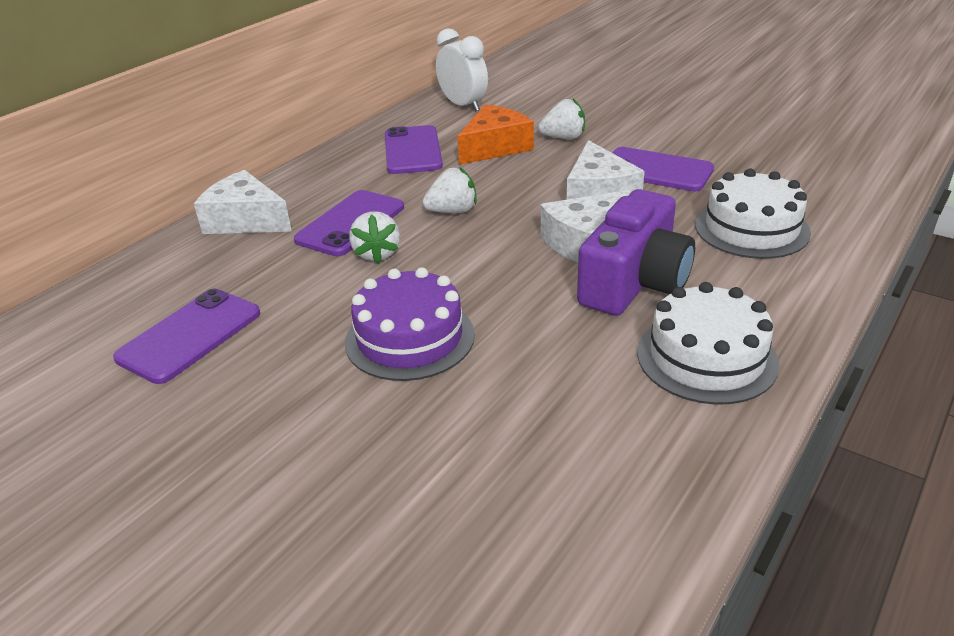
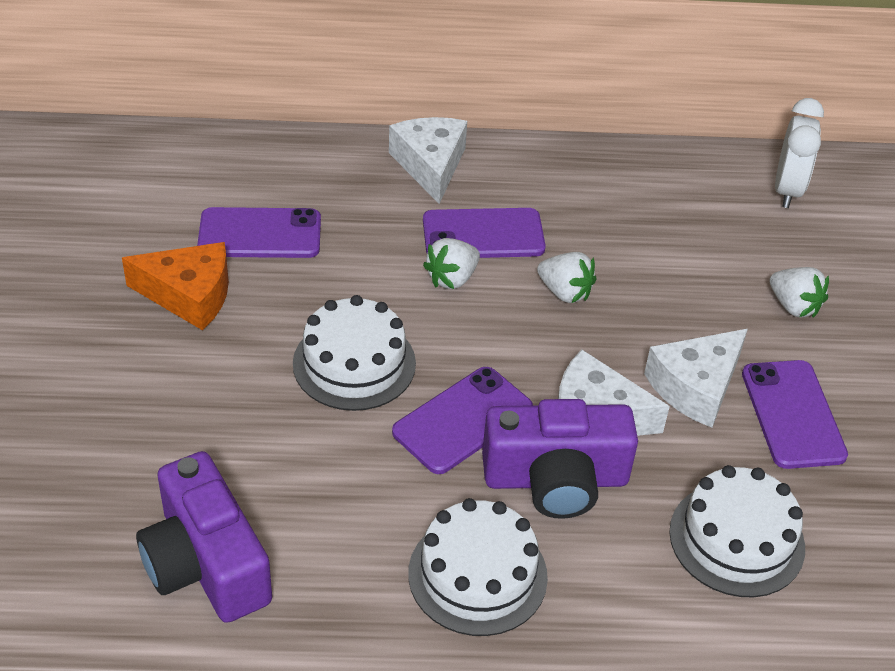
camera: 50 degrees right, 10 degrees up
purple cake [345,267,475,381] -> white cake [293,295,416,411]
purple phone [385,125,443,174] -> purple phone moved to [392,367,533,474]
orange cheese [458,104,534,165] -> orange cheese moved to [122,242,229,330]
none -> purple camera [136,451,272,623]

